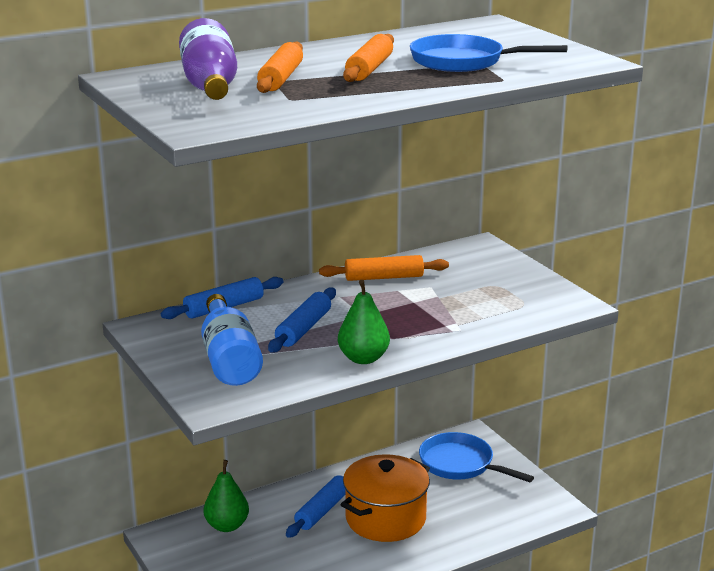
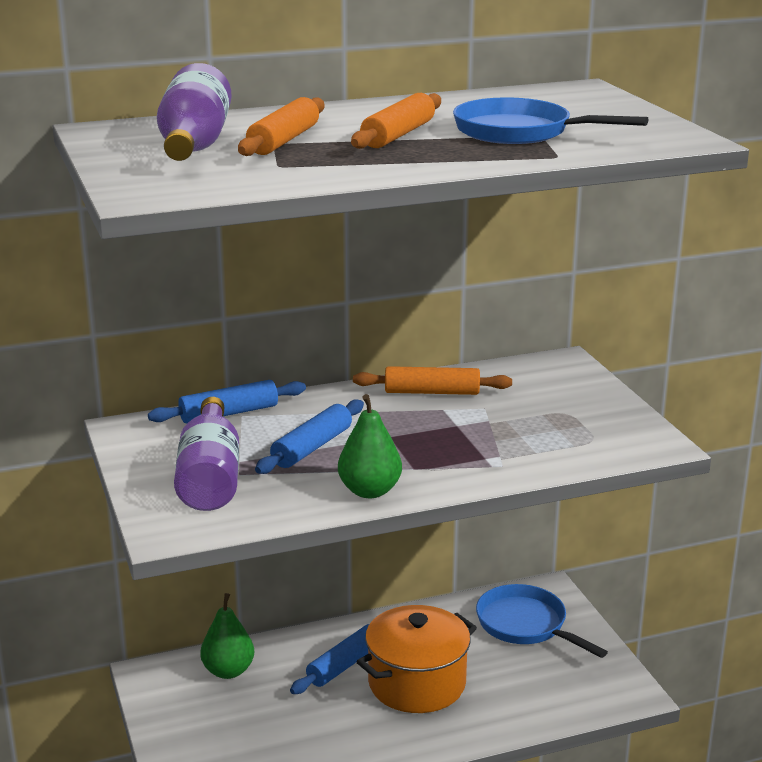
camera: 10 degrees right, 0 degrees up
blue bottle [201,294,263,386] -> purple bottle [174,397,239,511]

